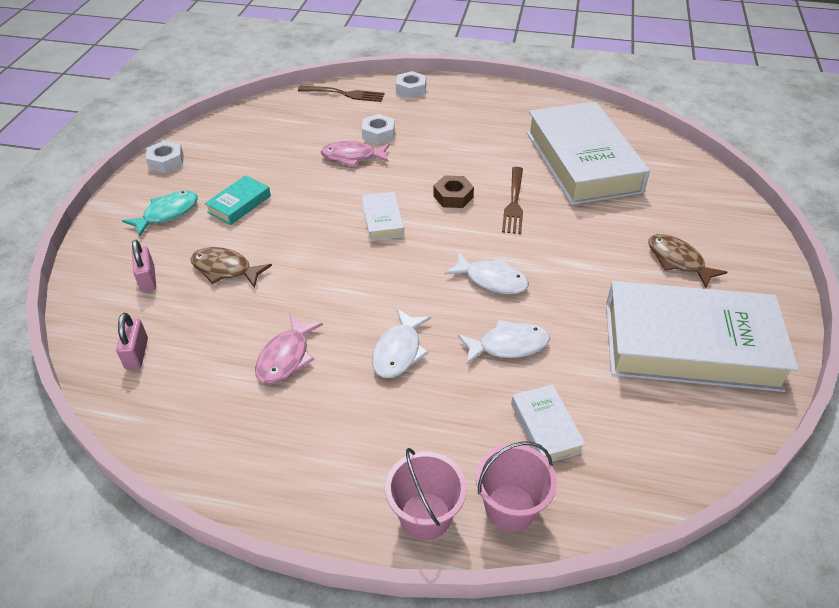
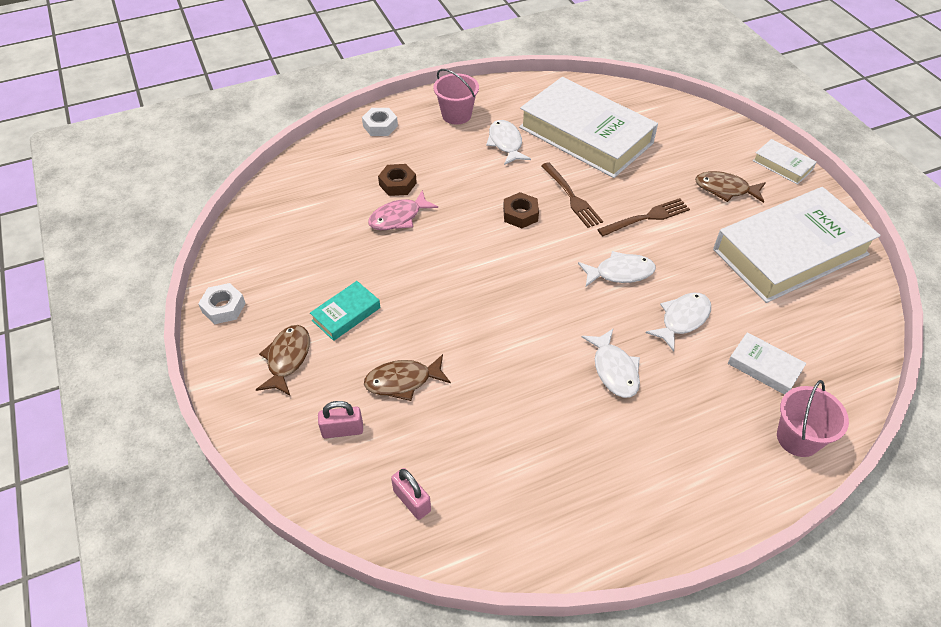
camera: 35 degrees left, 5 degrees up
turquoise fish [122,191,198,237] -> brown fish [256,325,310,395]
pink padlock [132,240,156,292] -> pink padlock turned 45 degrees counterclockwise [318,401,363,439]
turquoise book [205,175,271,225] -> turquoise book turned 45 degrees clockwise [310,281,380,341]
pink fish [255,314,323,385] -> none
brown fork [298,86,384,102] -> brown fork moved to [597,198,690,237]
white book [361,192,404,241] -> white book moved to [753,139,816,185]
white nut [362,114,394,144] -> brown nut [378,164,417,196]
pink bucket [385,448,467,540] -> pink bucket moved to [434,69,479,125]
none -> white fish [486,120,531,165]

